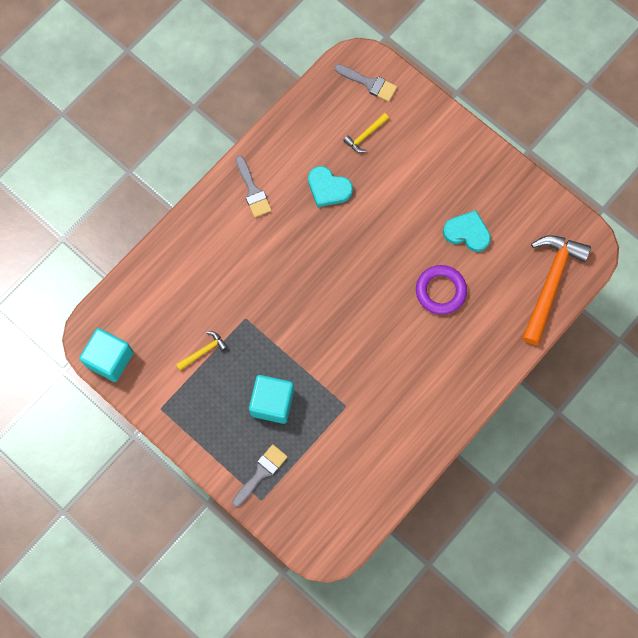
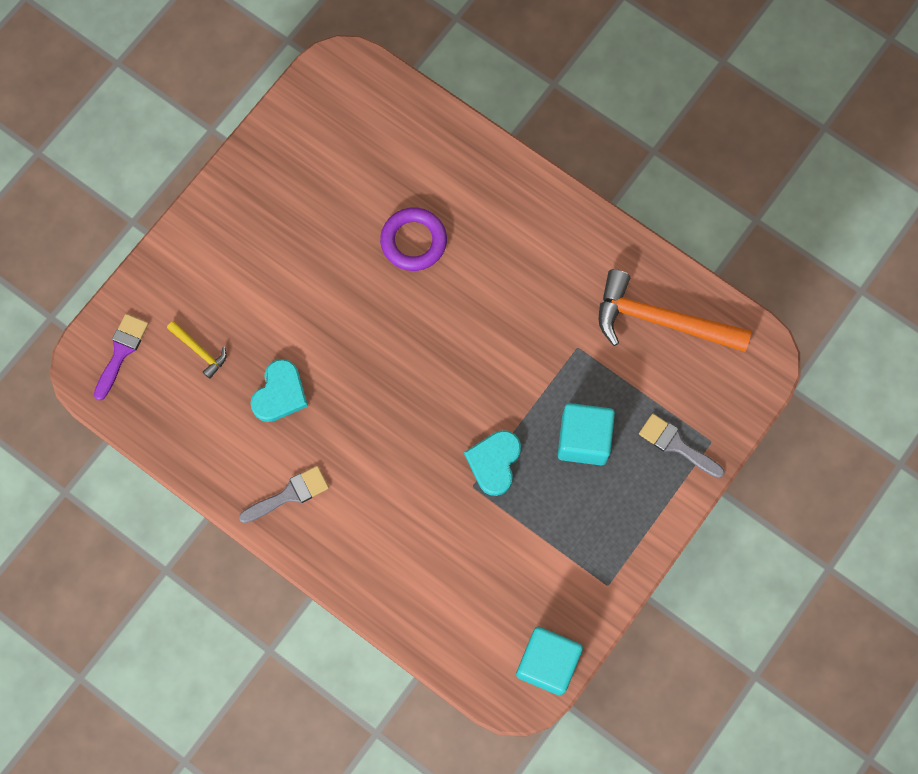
camera: 95 degrees left, 0 degrees up
yellow hammer [176,331,228,370] -> none
grey brush [335,64,397,102] -> purple brush [94,314,148,401]
turquoise heart [443,210,491,252] -> turquoise heart moved to [464,430,521,496]
orange hammer [522,235,591,345] -> orange hammer moved to [599,269,751,352]

